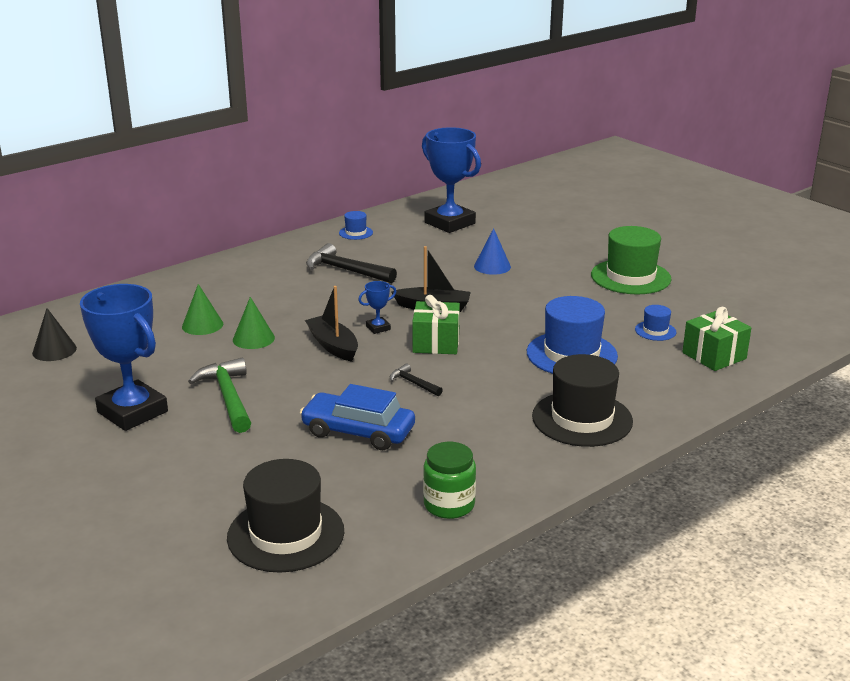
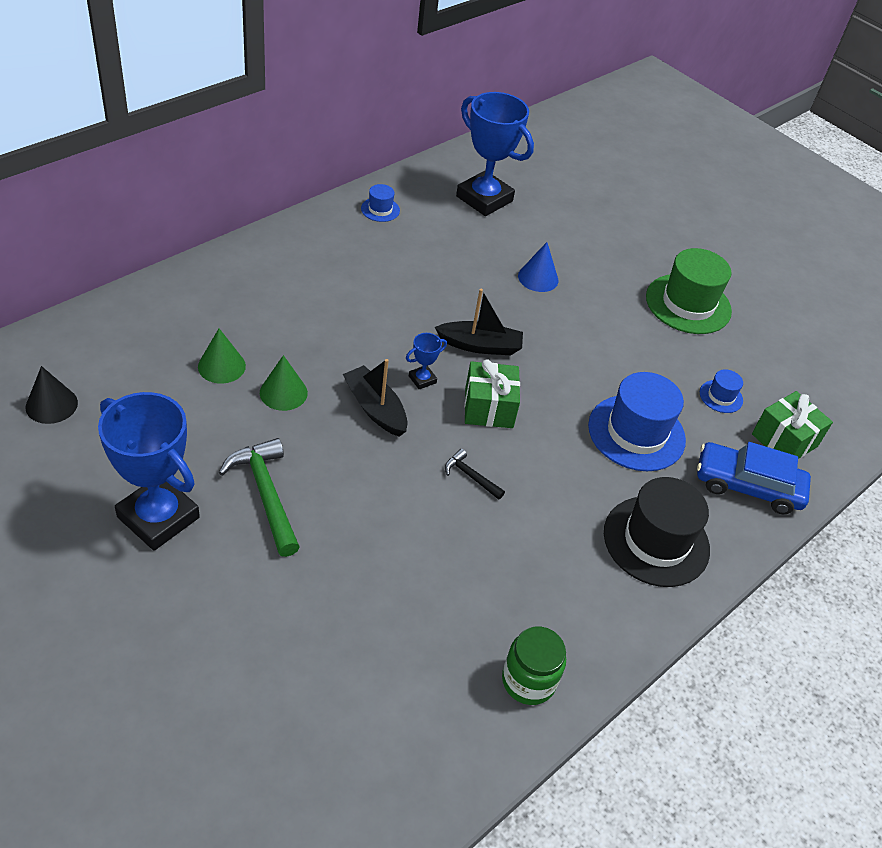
camera: 10 degrees left, 20 degrees up
black hat [227,459,344,573] -> none
blue car [300,384,415,450] -> blue car moved to [697,442,811,514]
black hammer [306,243,397,283] -> none

